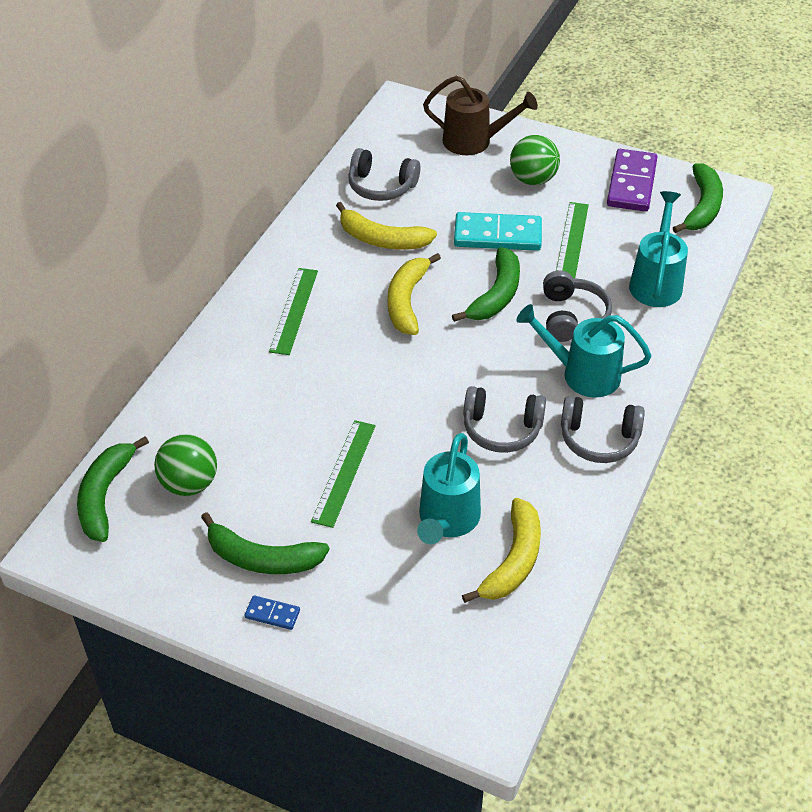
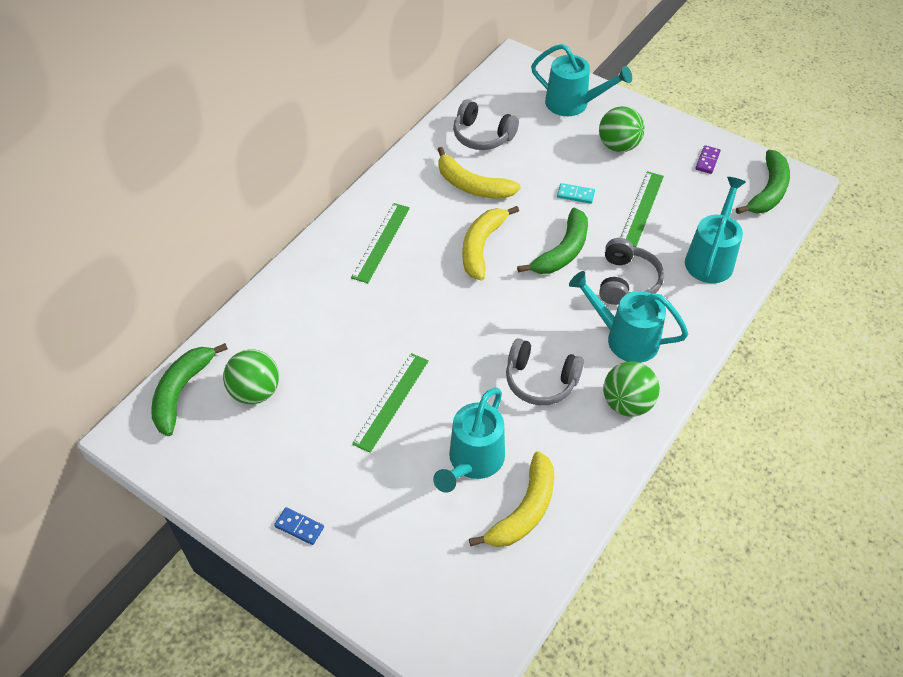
camera: 10 degrees right, 5 degrees up
green banana [201,512,330,574] -> none
brown watering can [423,76,538,155] -> turquoise watering can [531,44,632,116]
turquoise domino [454,212,542,251] -> turquoise domino [557,183,595,204], size x0.46
grey headphones [561,396,645,463] -> green ball [603,361,660,417]
purple domino [607,149,657,212] -> purple domino [695,145,721,174], size x0.46

